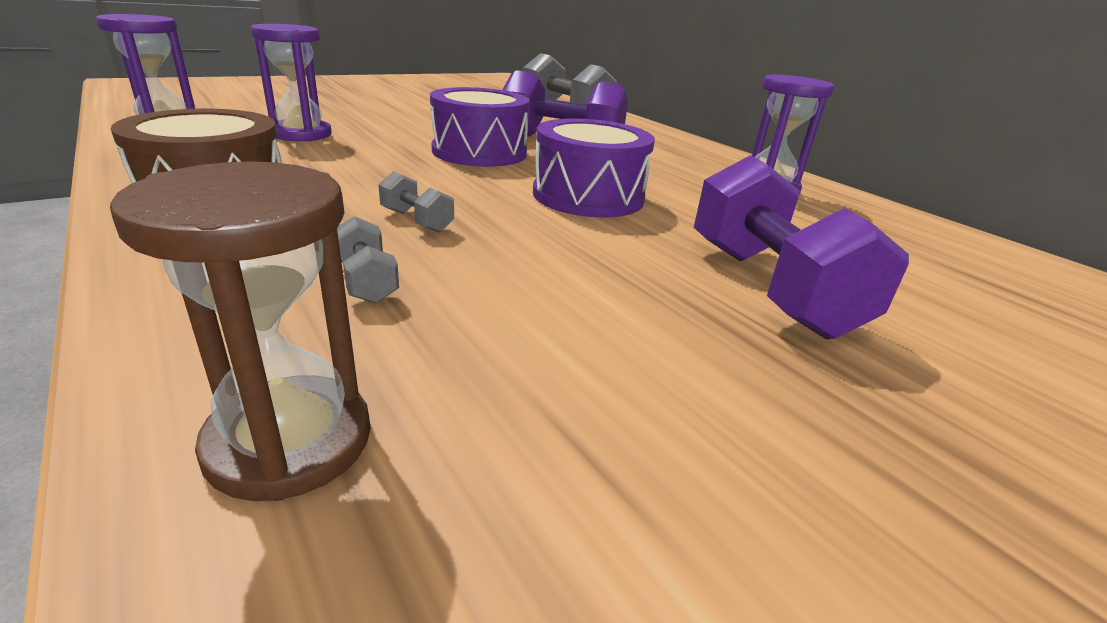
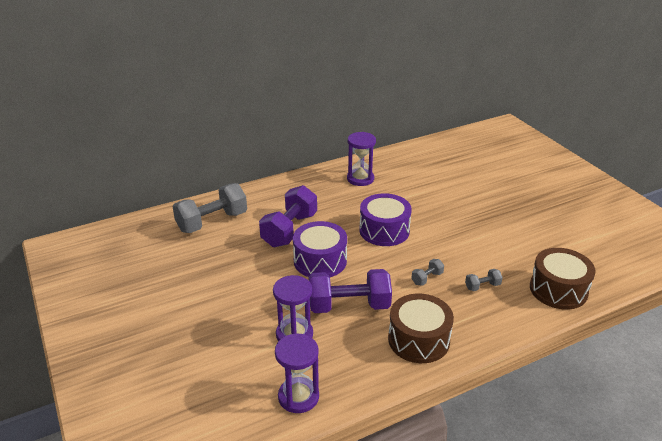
camera: 80 degrees left, 5 degrees up
brown hourglass [110,161,371,501] -> brown drum [530,248,596,310]
purple dumbbell [694,155,909,340] -> purple dumbbell moved to [308,269,392,313]

